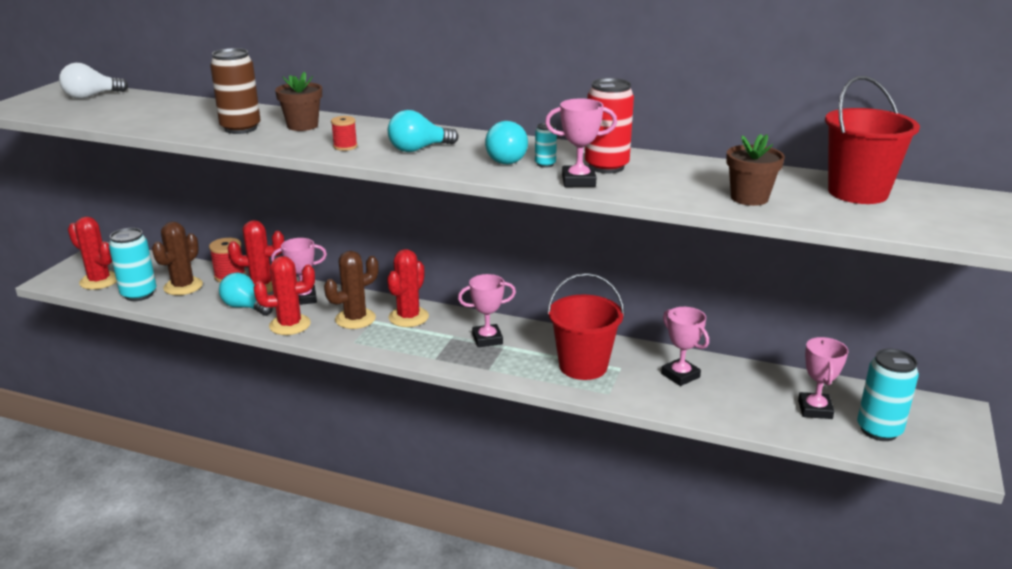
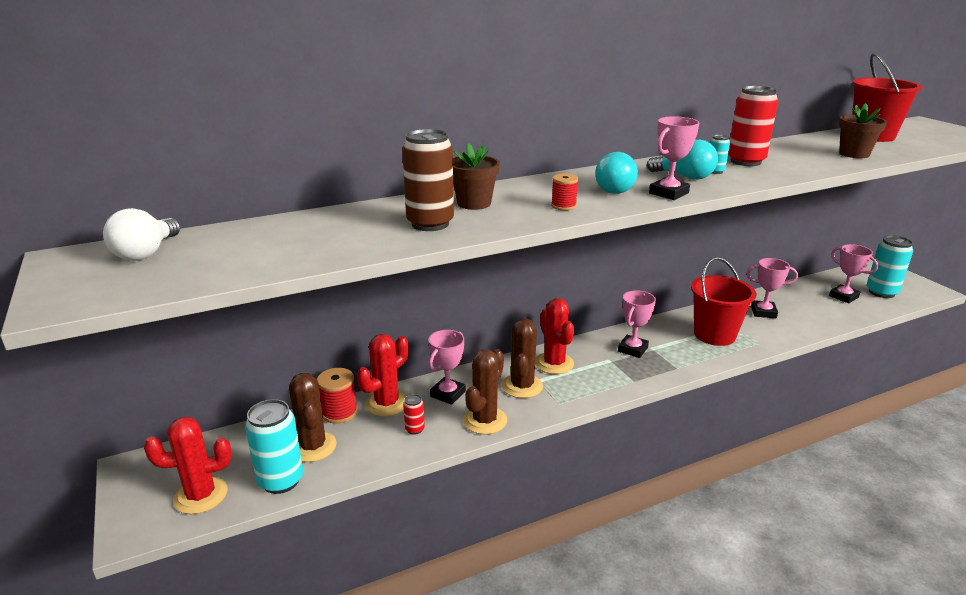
camera: 45 degrees left, 0 degrees up
turquoise light bulb [219,272,273,316] -> red can [403,394,425,435]
red cactus [253,256,315,335] -> brown cactus [463,349,507,435]
pink trophy [545,99,617,187] -> pink trophy moved to [649,116,699,200]

